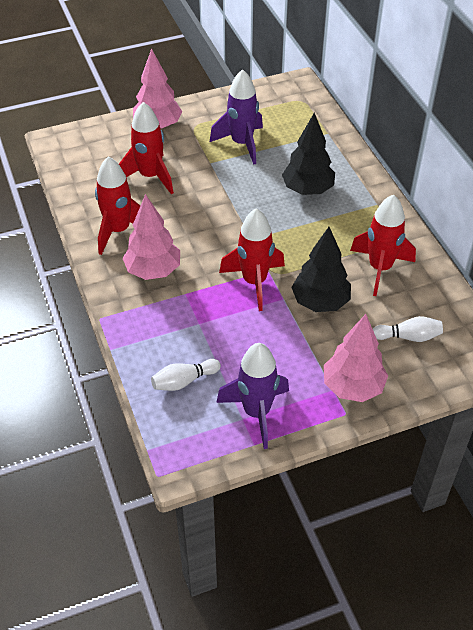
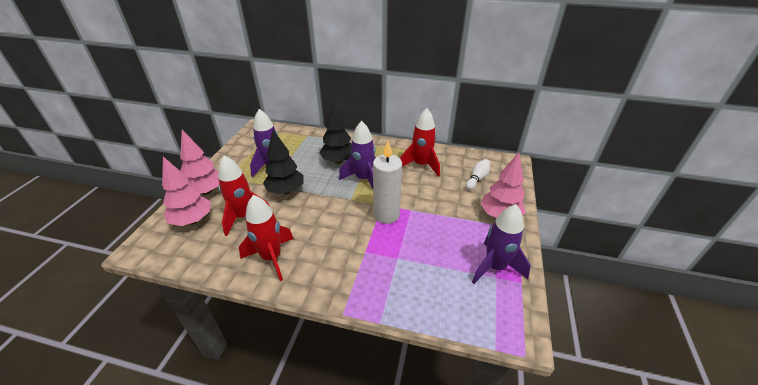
camera: 55 degrees left, 10 degrees down
pink tree [123,194,180,280] -> pink tree moved to [162,156,211,226]
white bowling pin [151,359,221,391] -> none
red rocket [219,208,285,311] -> white candle [373,141,402,224]
black tree [291,227,351,312] -> black tree moved to [263,130,304,194]
none -> purple rocket [339,121,376,189]

